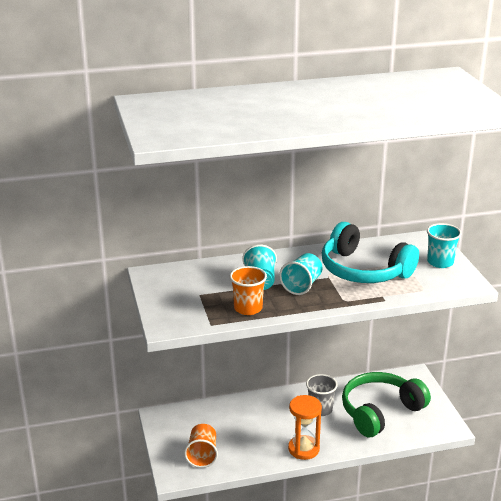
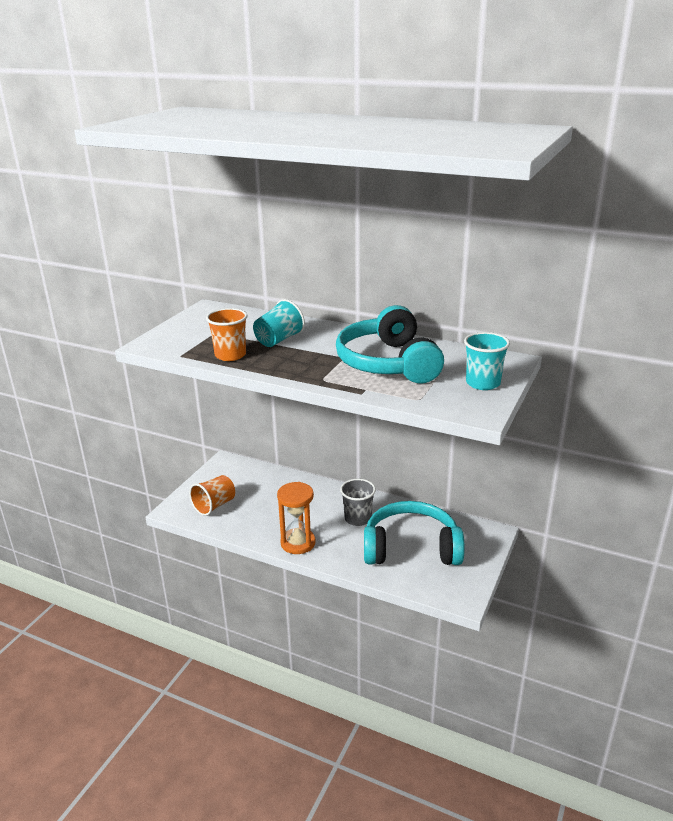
camera: 40 degrees right, 0 degrees up
turquoise cup [279,253,322,295] -> none
green headphones [342,372,431,437] -> turquoise headphones [364,501,465,565]

